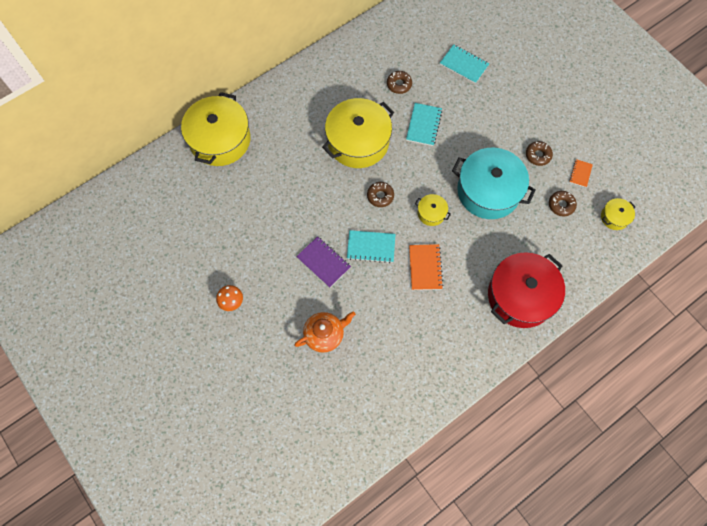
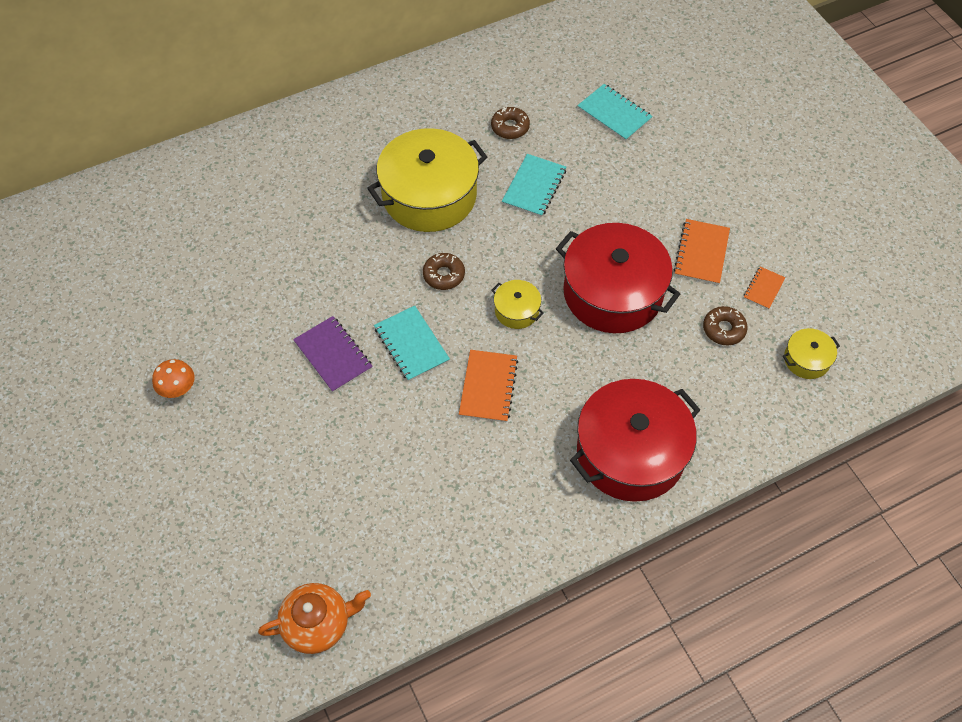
camera: 10 degrees right, 10 degrees down
yellow pot [181,92,251,166] -> none
orange teapot [294,311,356,353] -> orange teapot moved to [258,583,371,654]
turquoise notebook [347,230,396,263] -> turquoise notebook turned 45 degrees clockwise [374,306,450,382]
turquoise pot [452,148,536,219] -> red pot [556,223,680,333]
brown donut [526,141,553,166] -> orange notebook [673,219,730,285]

